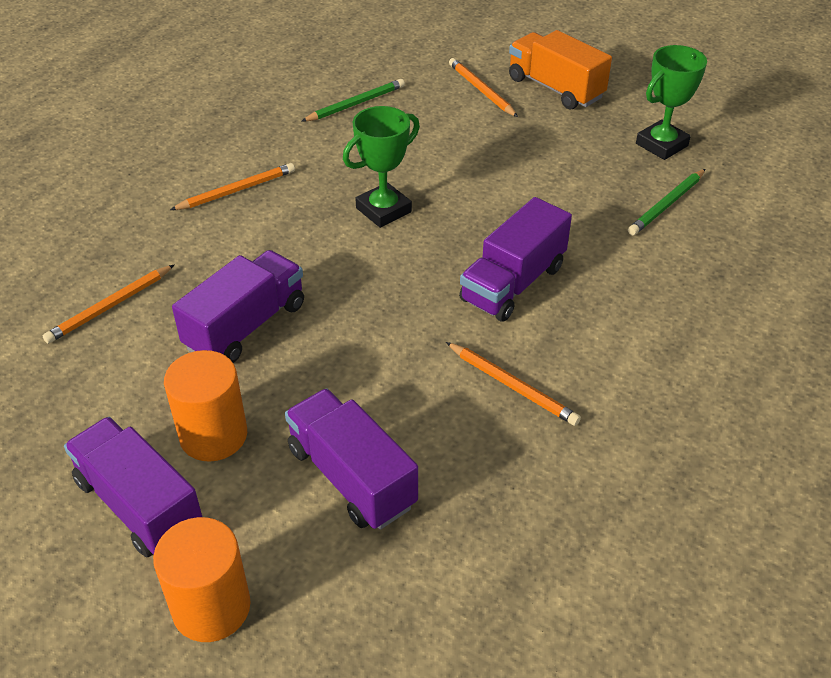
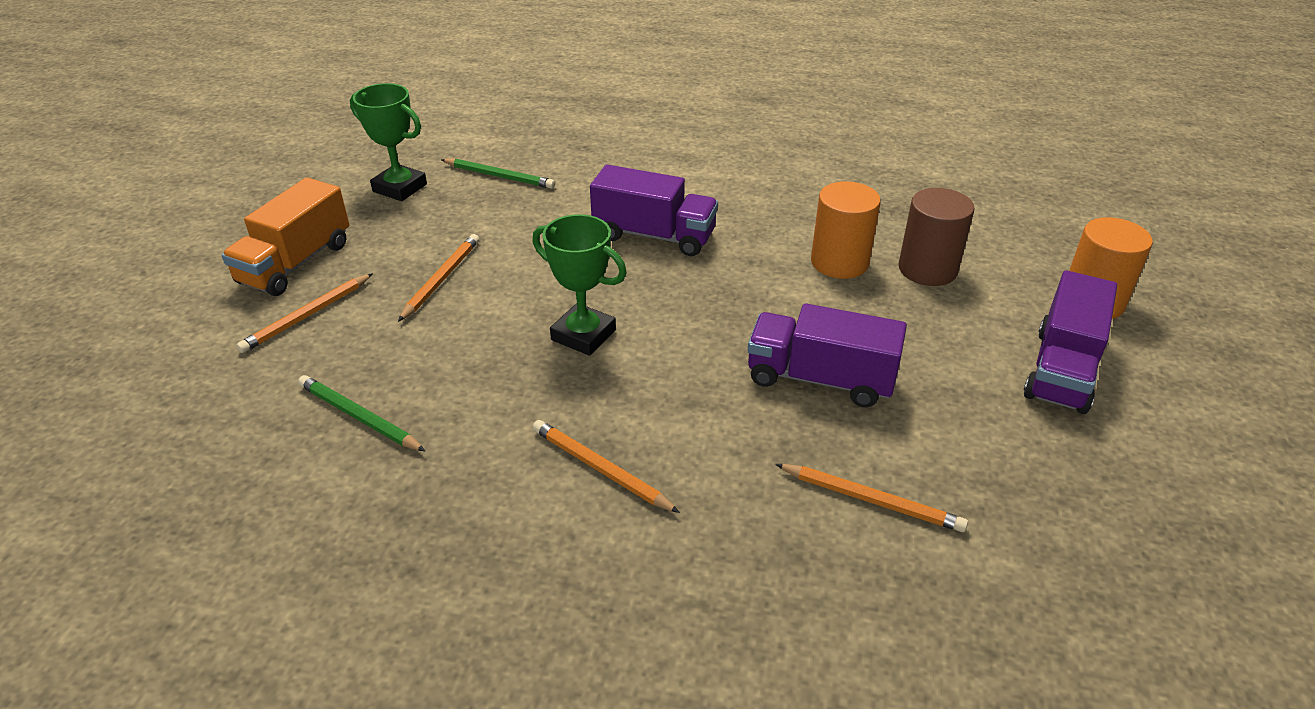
camera: 110 degrees left, 5 degrees down
orange cylinder [164,350,247,462] -> orange cylinder moved to [811,181,881,279]
purple truck [285,388,418,530] -> brown cylinder [899,188,975,286]
orange pencil [446,342,581,426] -> orange pencil moved to [398,234,479,322]

